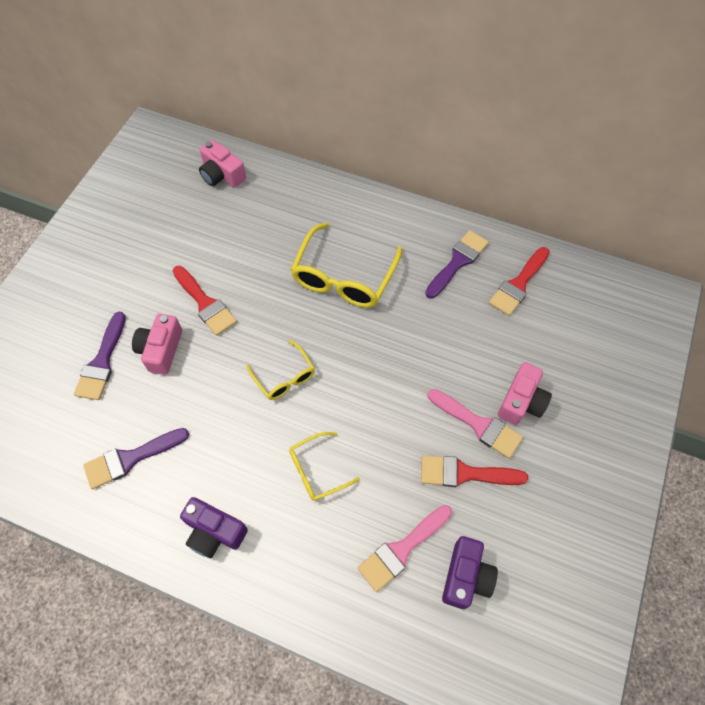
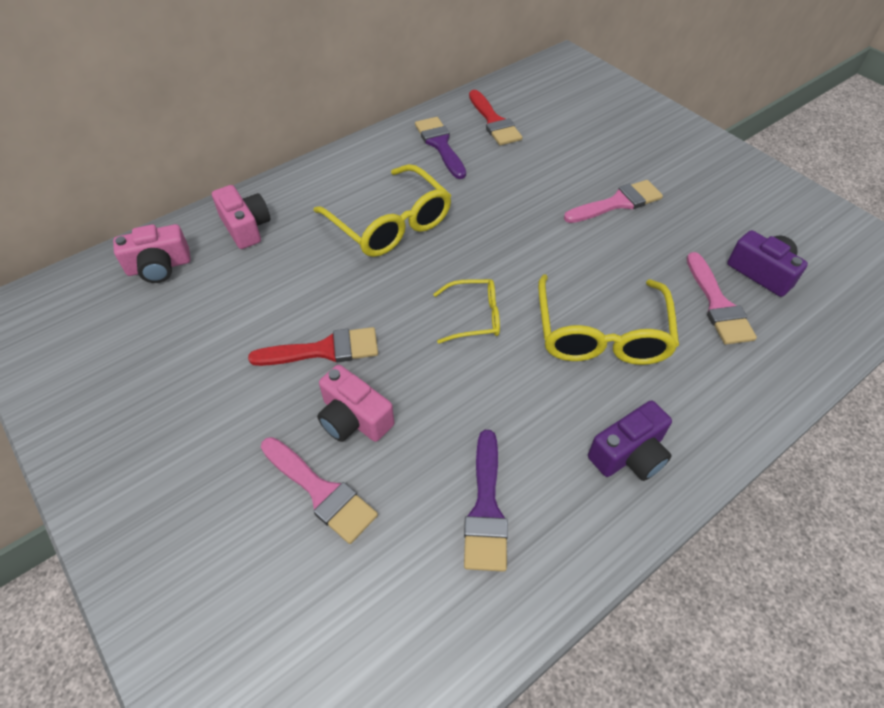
camera: 60 degrees left, 10 degrees down
purple brush [74,312,126,400] -> pink brush [261,437,378,544]
yellow glasses [289,432,360,501] -> yellow glasses [538,274,679,365], size x1.80
red brush [421,455,528,487] -> none
pink camera [498,362,552,425] -> pink camera moved to [212,185,270,249]

